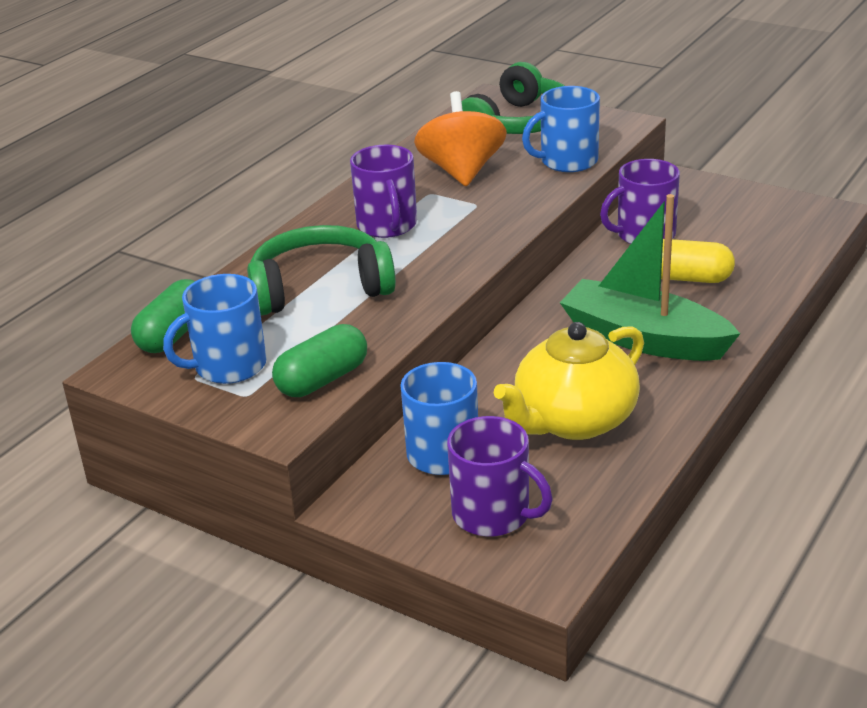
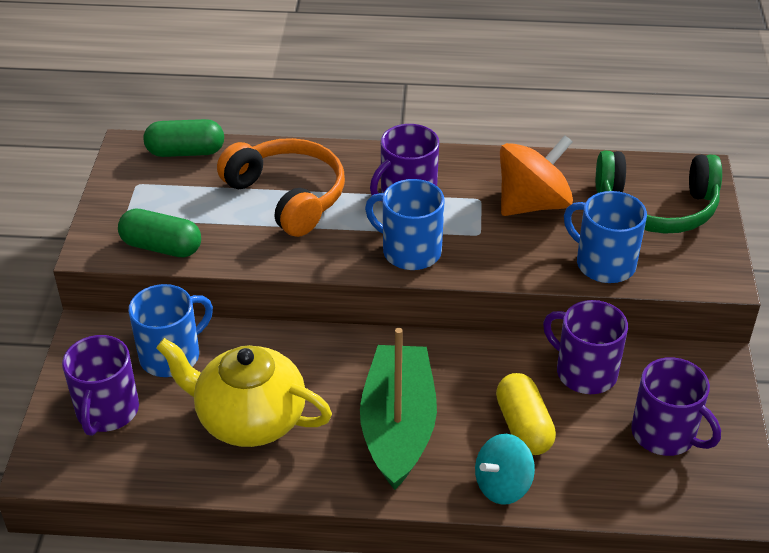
camera: 60 degrees right, 10 degrees up
blue mug [163,274,267,384] -> blue mug moved to [365,179,445,270]
green headphones [247,225,396,315] -> orange headphones [217,138,345,237]
none -> turquoise spinning top [475,434,535,505]
none -> purple mug [631,357,721,456]

